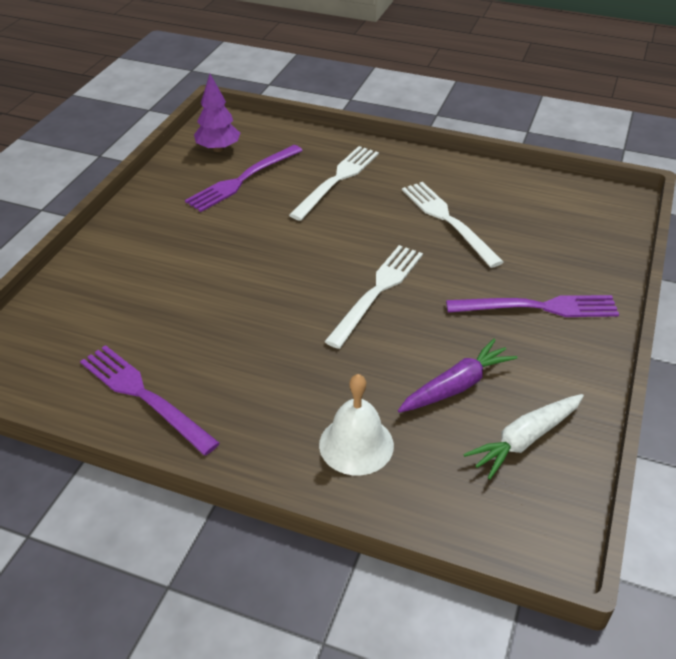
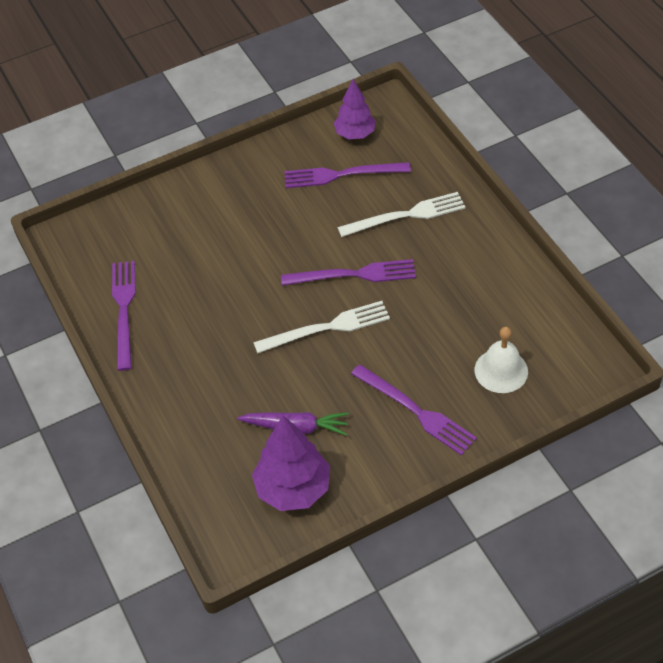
camera: 45 degrees right, 10 degrees up
white bell [319,374,394,475] -> white bell moved to [475,327,528,393]
white fork [402,182,503,268] -> none
white carrot [463,394,584,479] -> purple tree [252,415,330,511]
none -> purple fork [281,259,416,286]

